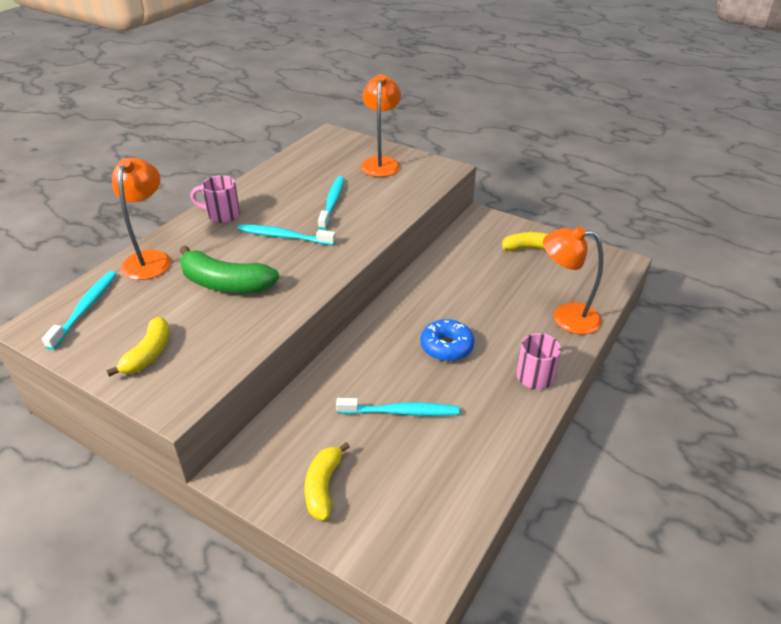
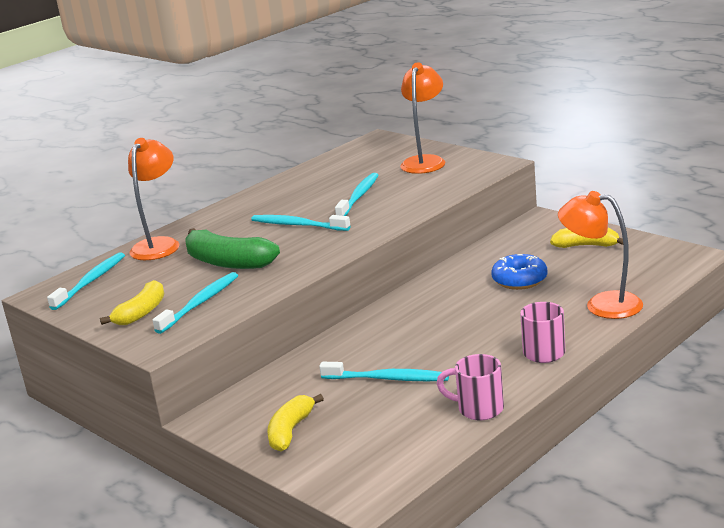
camera: 15 degrees right, 15 degrees down
pink mug [190,175,240,223] -> pink mug moved to [437,354,504,420]
blue donut [420,319,474,361] -> blue donut moved to [491,254,547,290]
none -> turquoise toothbrush [152,272,238,334]

